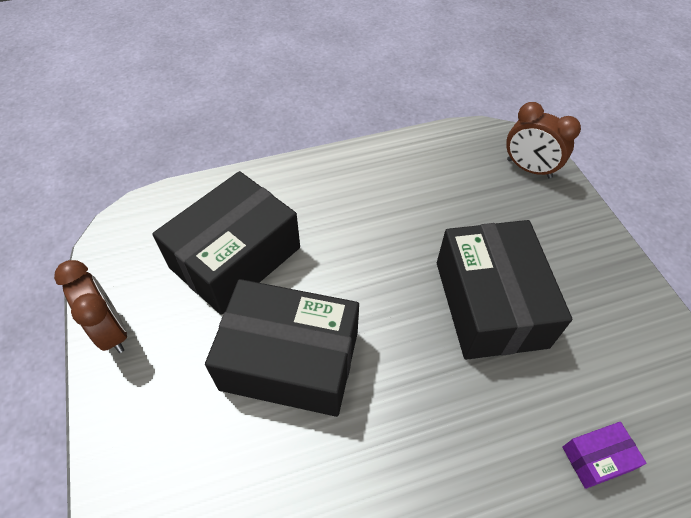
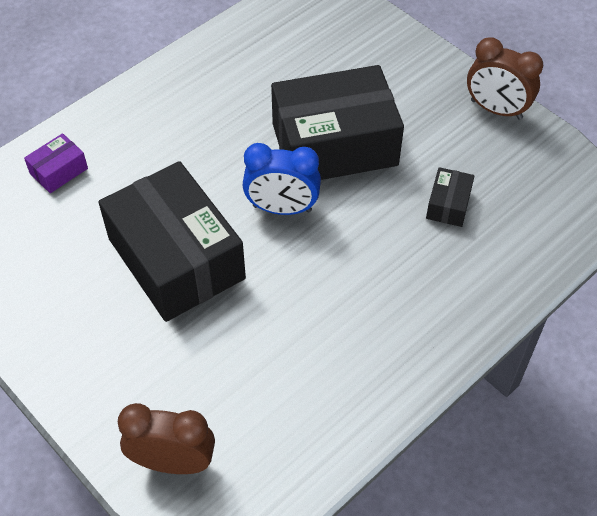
camera: 155 degrees right, 0 degrees up
black box [152,171,300,315] -> black box [426,167,475,227], size x0.42
none -> blue clock [243,143,321,215]

